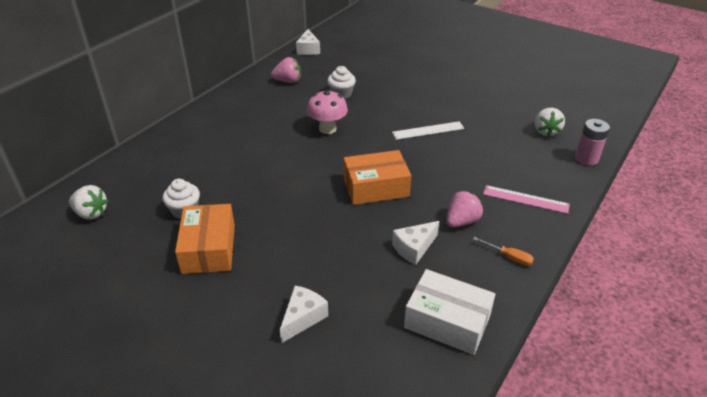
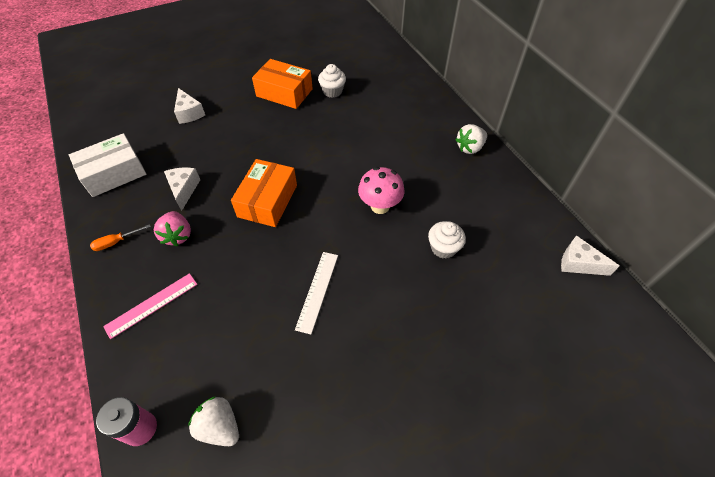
camera: 120 degrees right, 15 degrees up
white strawberry [69,185,108,220] -> white strawberry moved to [455,124,487,154]
pink strawberry [271,57,301,83] -> none

